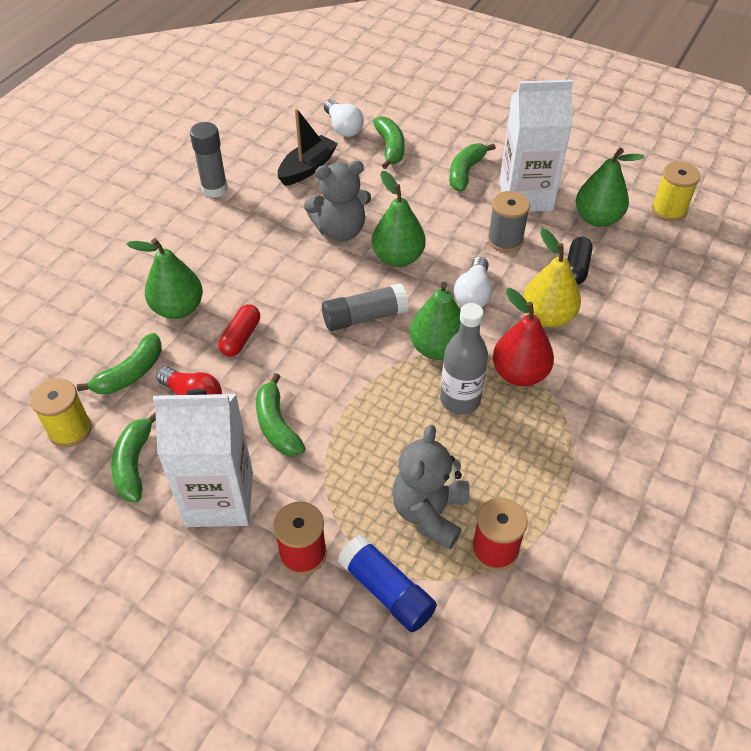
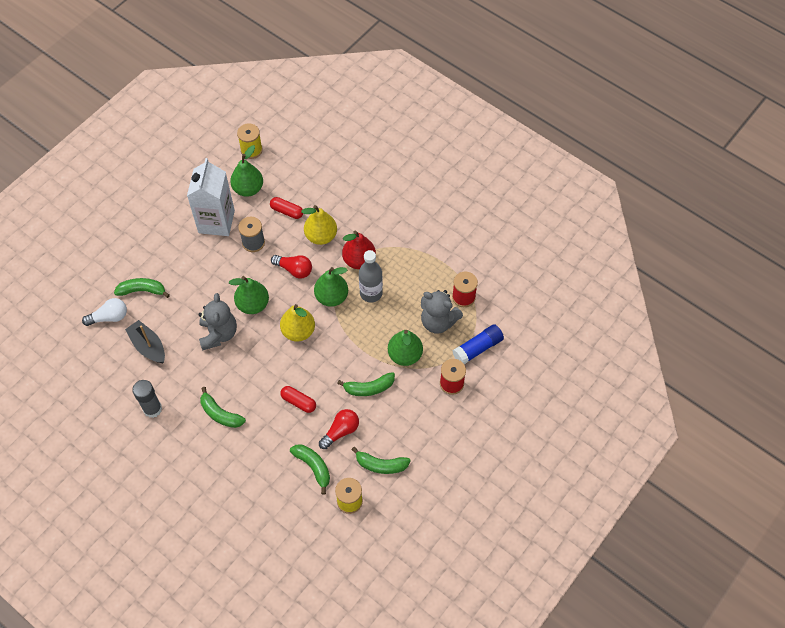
camera: 80 degrees left, 10 degrees up
green pear [127,238,203,319] -> green pear moved to [388,330,423,366]
white carton [153,389,253,527] -> none
grey glue stick [322,283,409,331] -> yellow pear [280,304,315,342]
green banana [449,143,496,191] -> green banana moved to [200,387,246,428]
white light bulb [454,257,492,307] -> red light bulb [271,255,312,279]
black capsule [567,237,593,285] -> red capsule [270,197,303,219]

